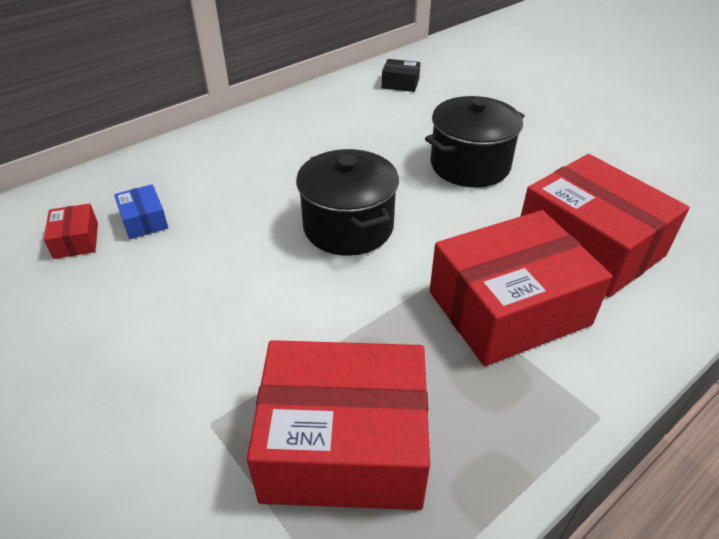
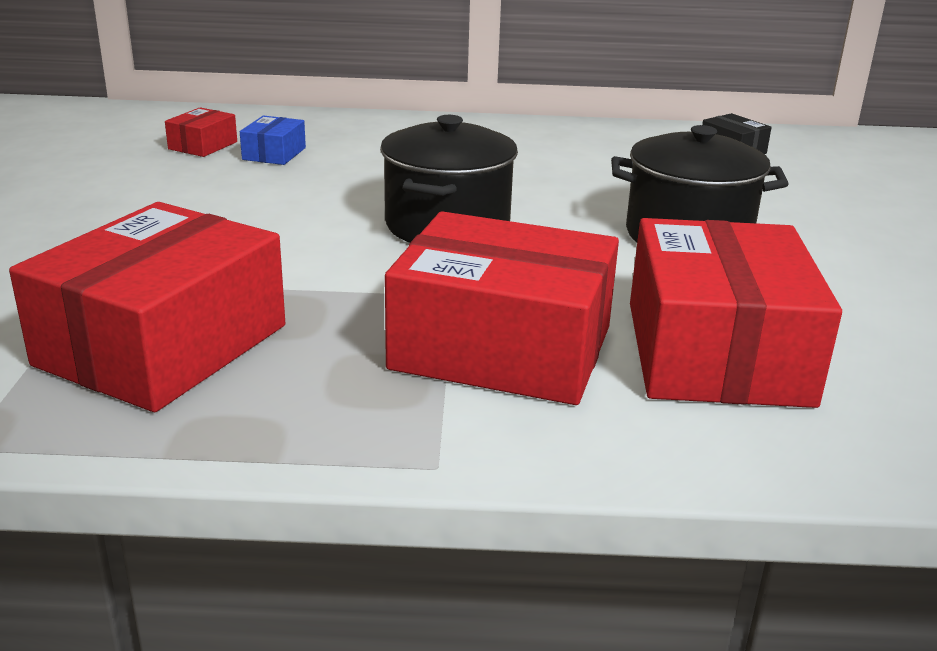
camera: 40 degrees right, 15 degrees down
red box [247,340,430,510] -> red box turned 75 degrees clockwise [9,202,285,412]

